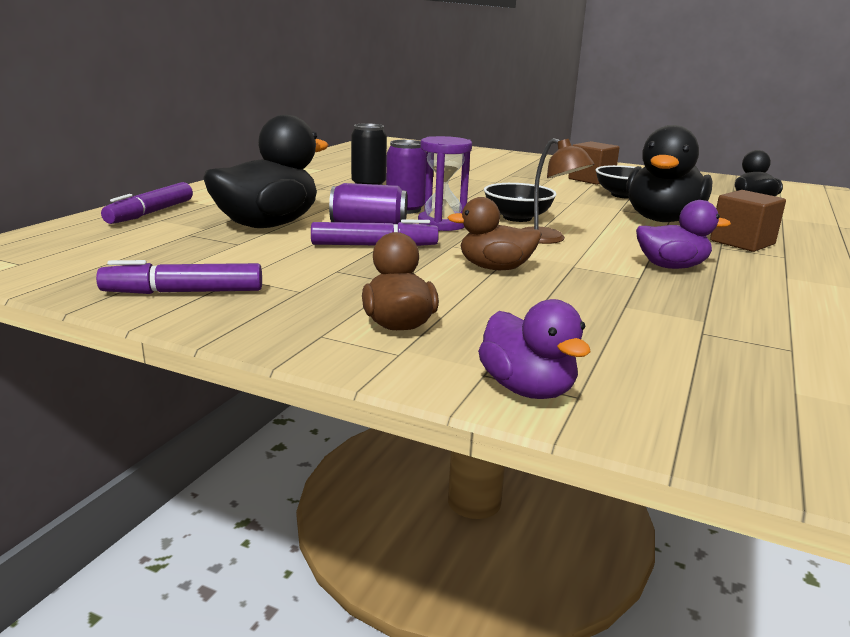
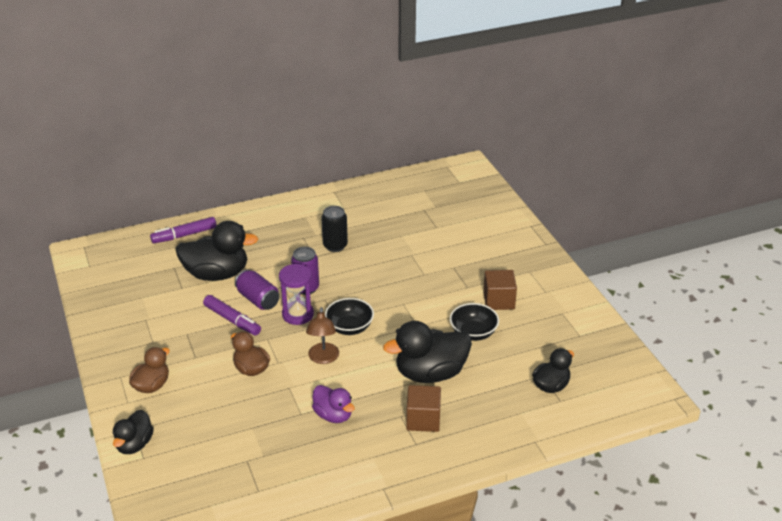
camera: 45 degrees right, 15 degrees up
purple marker [96,260,262,294] -> none
purple duck [478,299,591,399] -> black duck [112,410,154,454]

